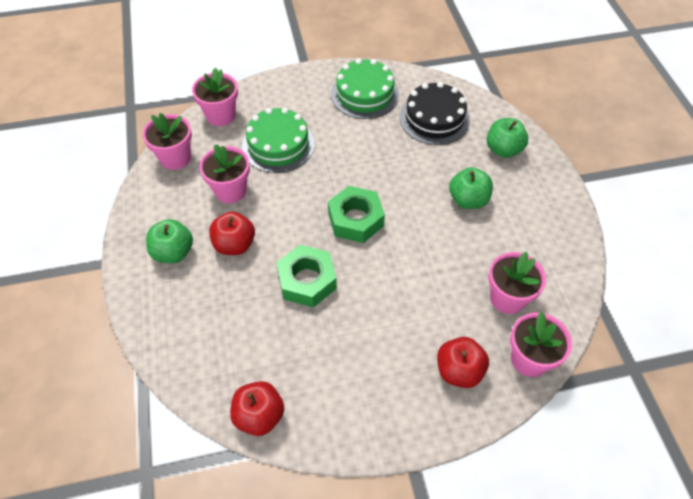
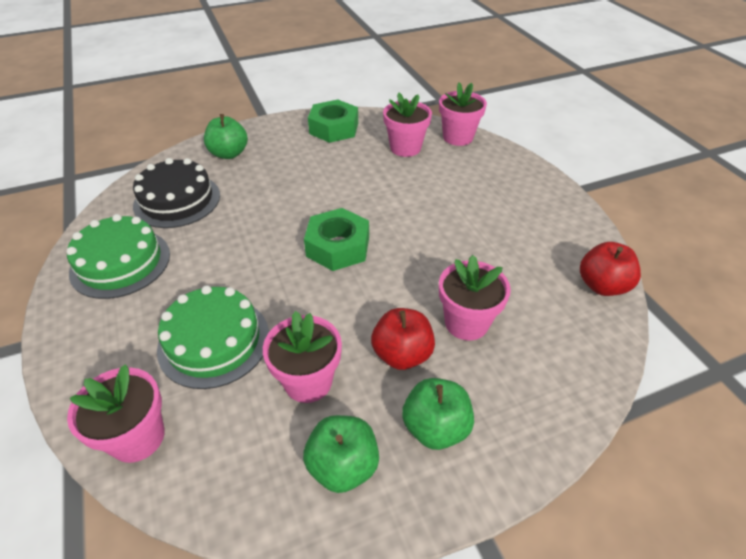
camera: 100 degrees left, 10 degrees down
pink flower pot [142,113,192,170] -> pink flower pot moved to [439,255,511,341]
green nut [277,245,337,307] -> green nut moved to [308,99,358,143]
red apple [437,337,489,388] -> none
green apple [449,167,493,209] -> green apple moved to [303,415,379,493]

